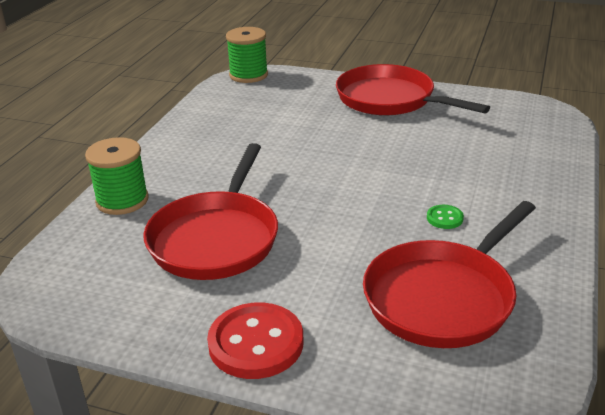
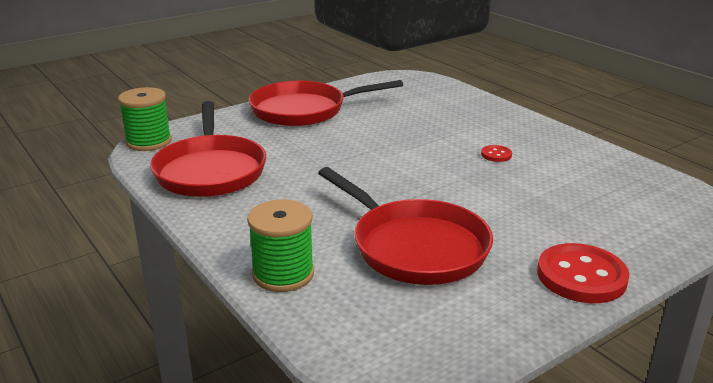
camera: 55 degrees left, 5 degrees down
red pan [363,201,536,348] -> red pan moved to [150,101,266,197]
green button [427,205,464,229] -> red button [481,145,512,162]

